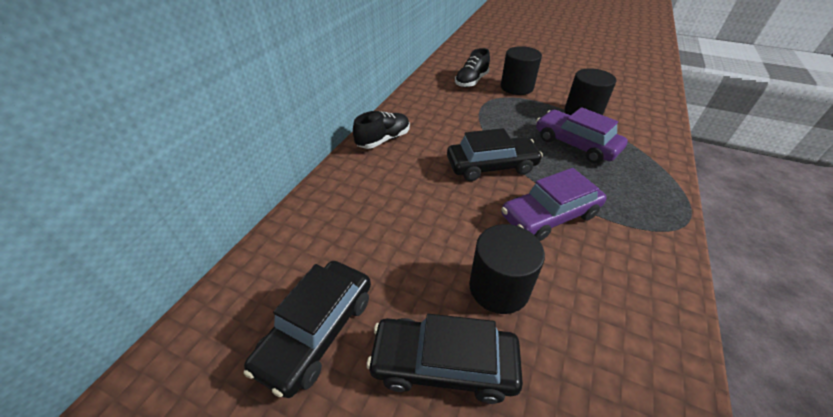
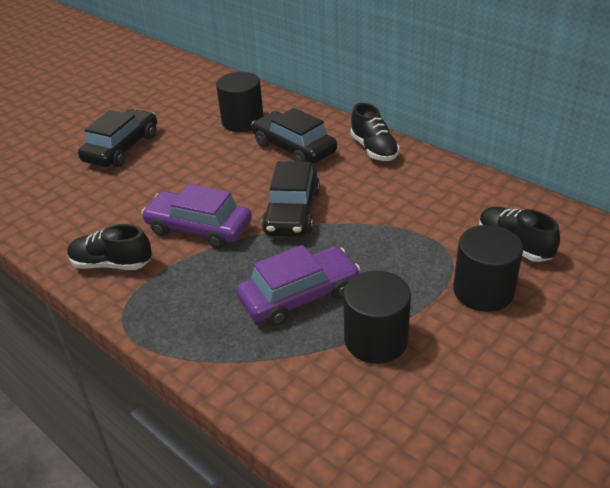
camera: 110 degrees right, 5 degrees down
black car [244,261,371,398] -> black car moved to [252,108,337,164]
black cylinder [469,224,545,314] -> black cylinder moved to [216,72,263,132]
purple car [502,168,607,241] -> purple car turned 60 degrees counterclockwise [141,184,252,249]
none -> black shoe [67,224,152,270]

